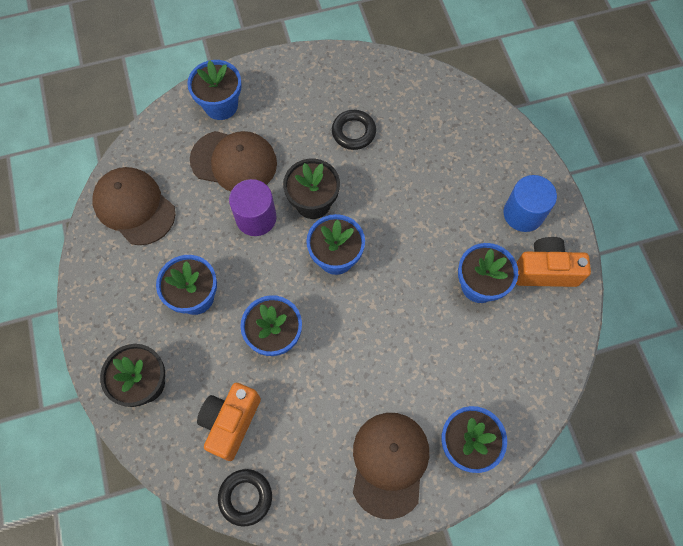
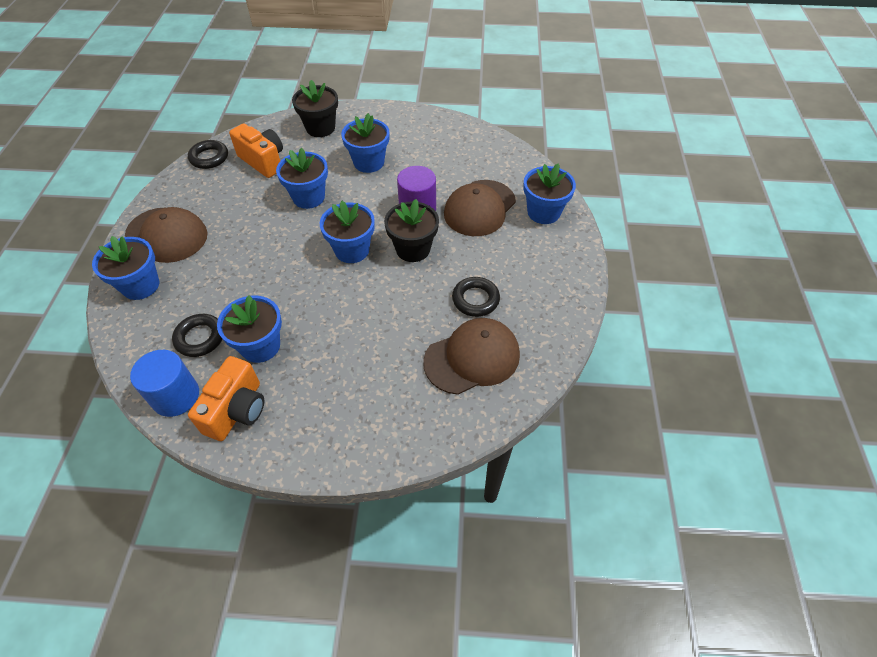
camera: 110 degrees right, 15 degrees down
brown cap [92,167,176,245] -> brown cap moved to [423,318,520,395]
blue cylinder [504,175,557,232] -> blue cylinder moved to [130,350,199,417]
none -> black ring [172,314,222,357]

